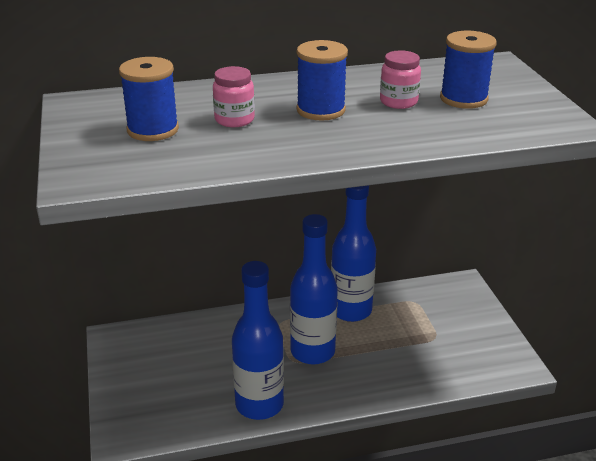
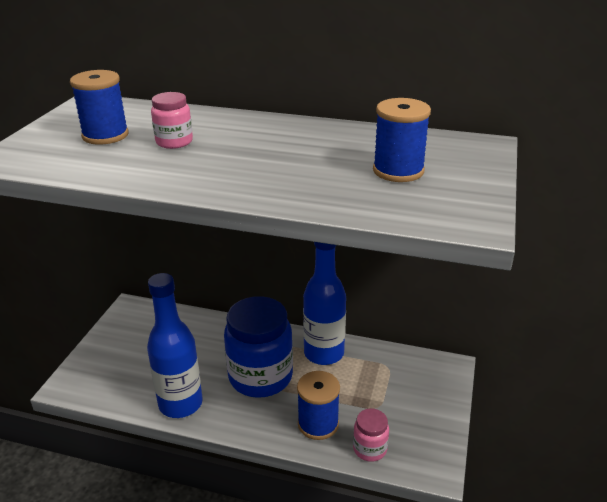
camera: 30 degrees right, 0 degrees up
blue bottle [290,214,338,365] -> blue jar [224,296,293,398]
blue spool [296,40,348,121] -> blue spool moved to [297,371,340,440]
pink jar [380,50,421,109] -> pink jar moved to [353,408,389,462]

